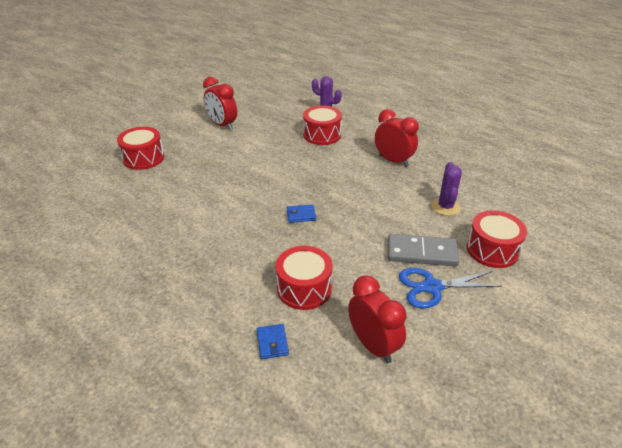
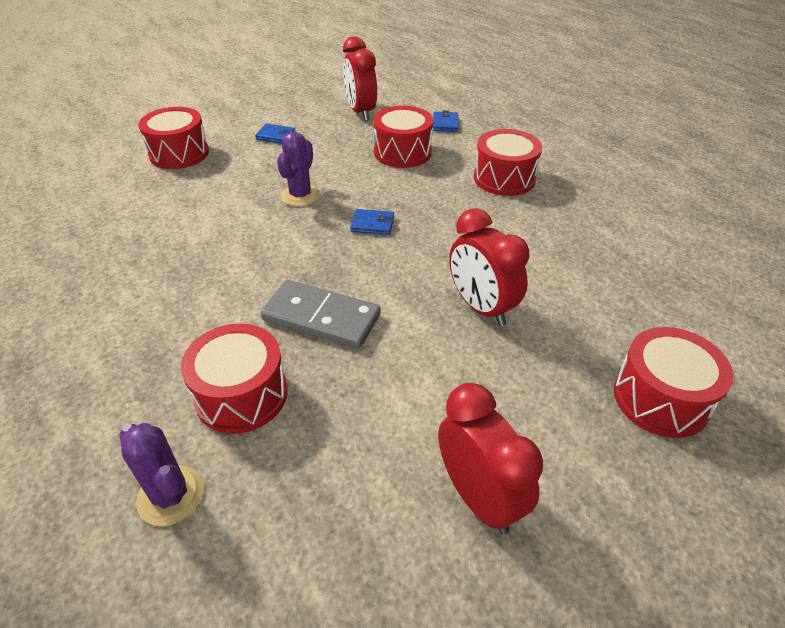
camera: 165 degrees left, 5 degrees up
red clock [375,109,419,167] -> red clock moved to [449,208,529,326]
grey domino [388,234,459,266] -> grey domino moved to [261,280,381,349]
blue scissors [399,268,502,308] -> blue wallet [255,124,296,144]
purple cactus [432,162,462,216] -> purple cactus moved to [277,132,320,207]
none -> red drum [474,129,542,196]

